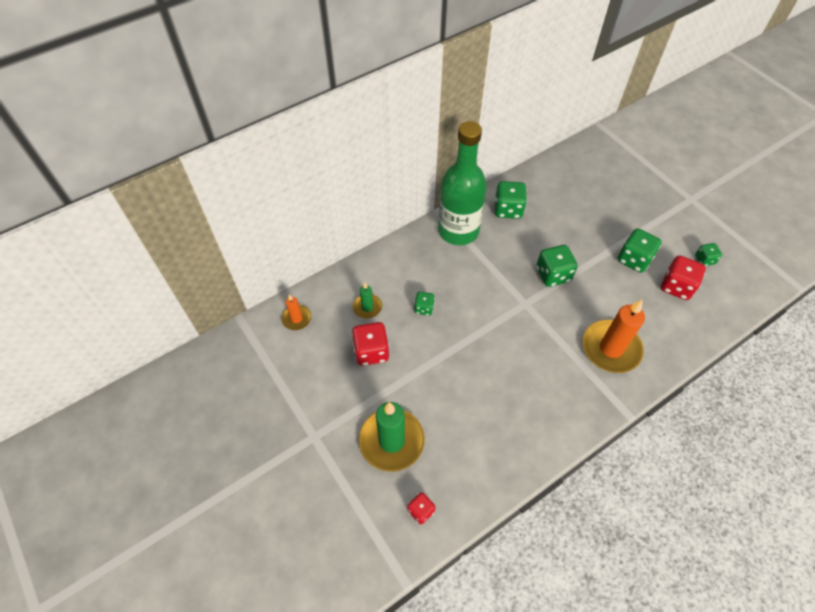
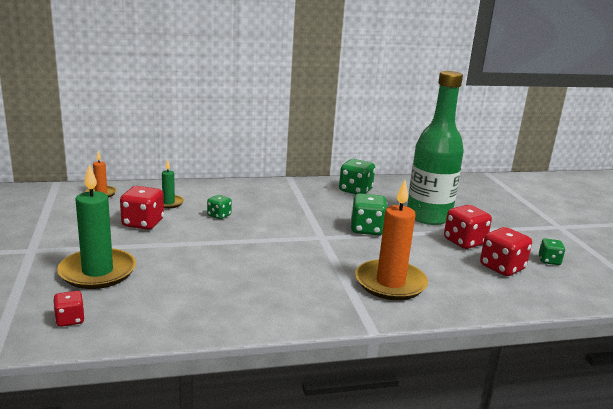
camera: 20 degrees right, 35 degrees down
green bottle [438,121,487,245] -> green bottle moved to [407,71,464,225]
green dice [618,228,662,273] -> red dice [444,205,492,249]

